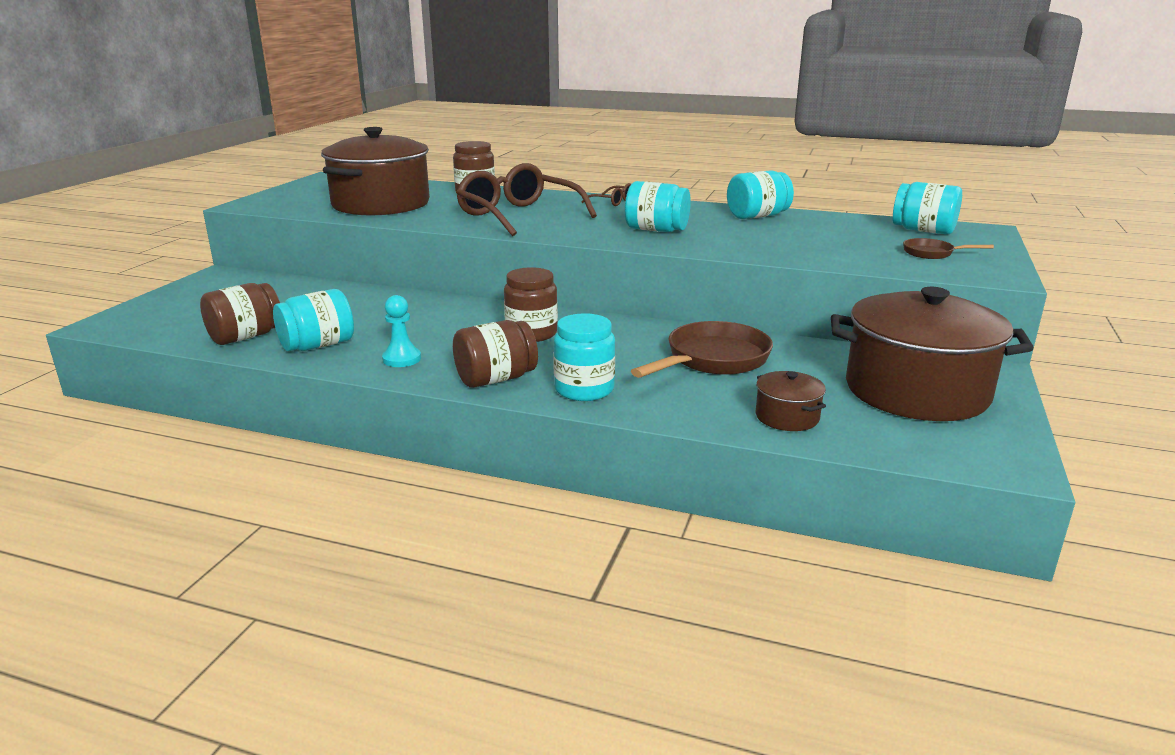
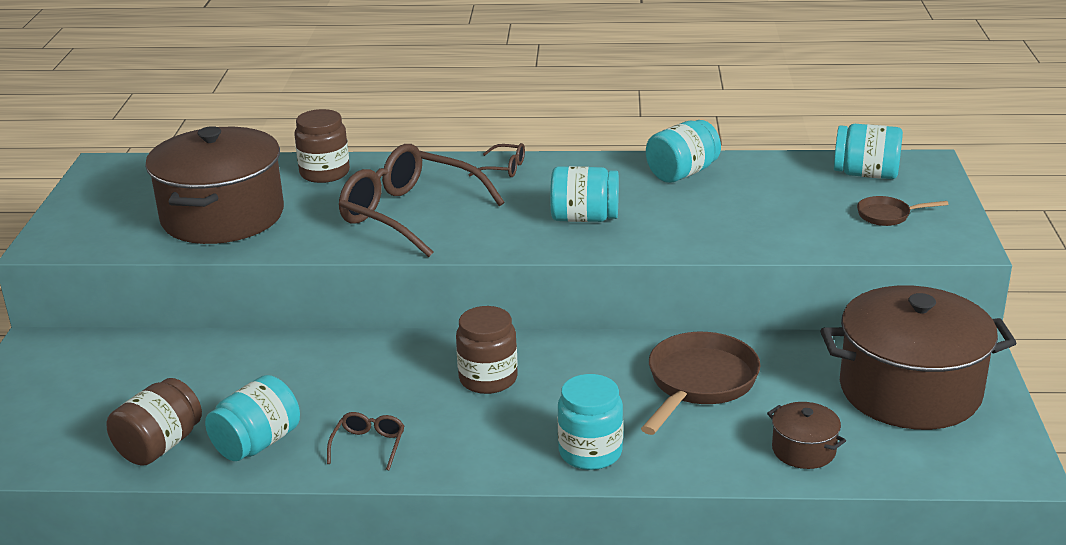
camera: 15 degrees left, 5 degrees up
turquoise pawn [382,295,421,367] -> brown glasses [327,412,405,470]
brown jar [453,320,538,388] -> none

